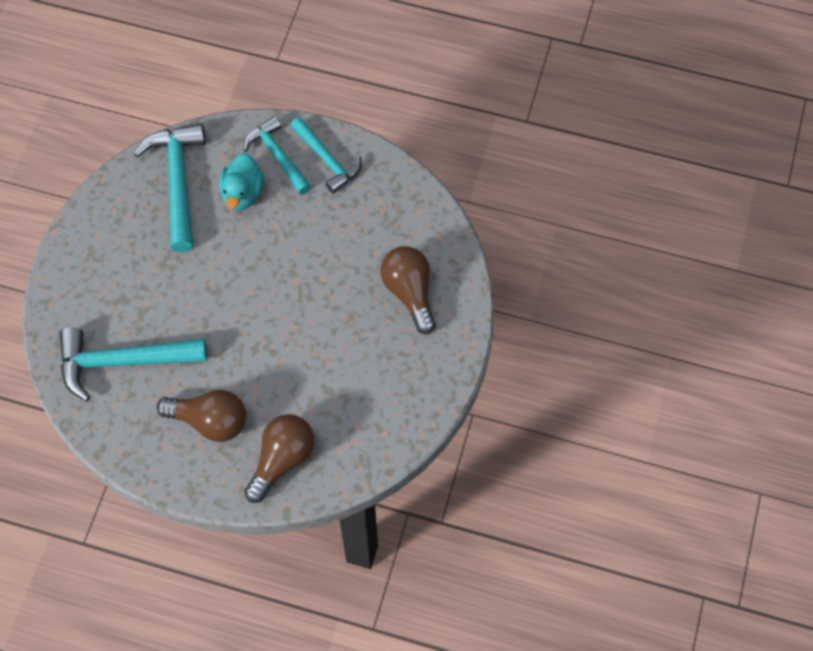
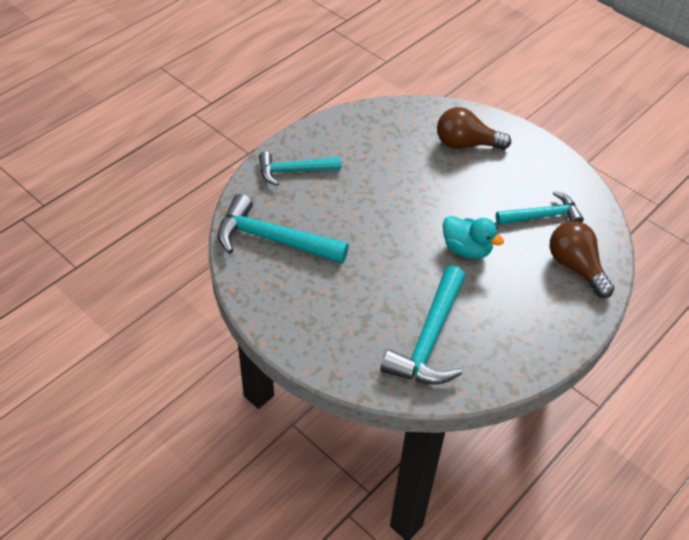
camera: 65 degrees left, 15 degrees down
brown light bulb [157,390,246,442] -> none
turquoise duck [219,153,264,210] -> turquoise duck moved to [443,216,504,259]
turquoise hammer [290,117,362,194] -> turquoise hammer moved to [496,191,584,225]

